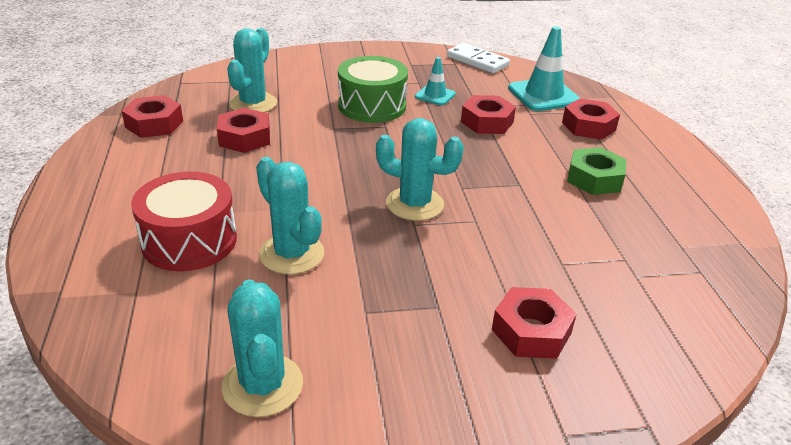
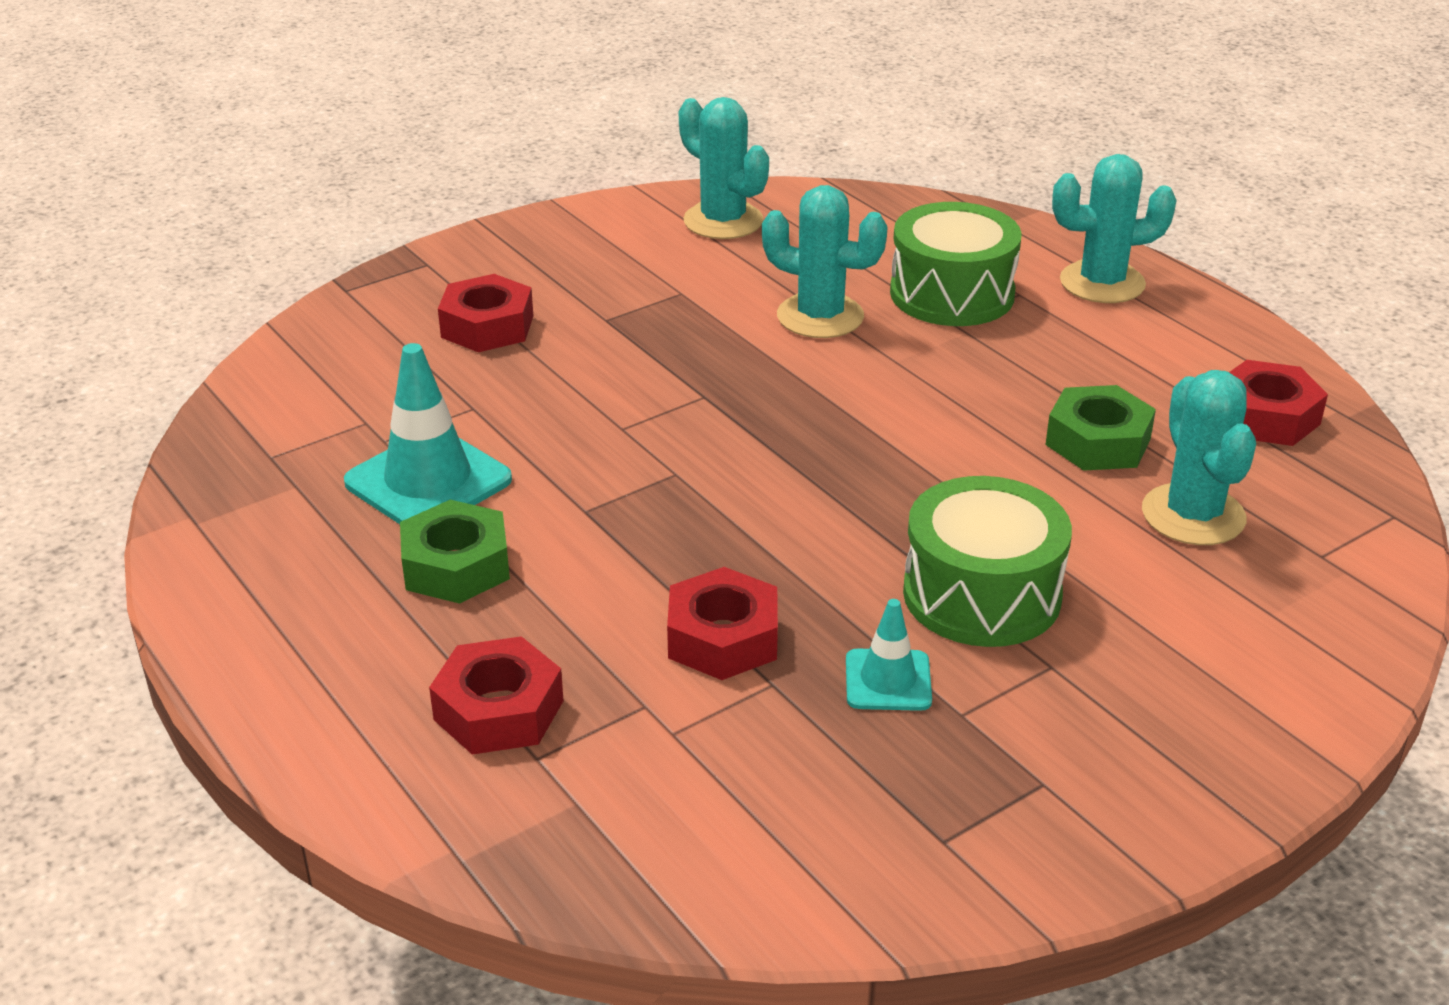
camera: 155 degrees right, 0 degrees up
red drum [131,172,237,271] -> green drum [890,202,1022,326]
red nut [217,108,270,153] -> green nut [1045,385,1156,471]
turquoise cactus [376,118,464,221] -> turquoise cactus moved to [1052,154,1177,303]
white domino [447,43,510,73] -> none
turquoise traffic cone [508,26,580,111] -> turquoise traffic cone moved to [344,343,512,524]

